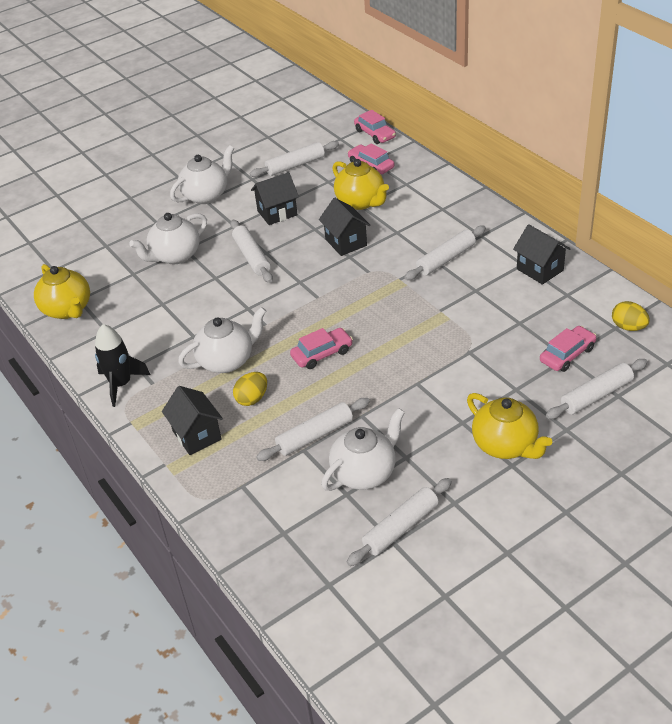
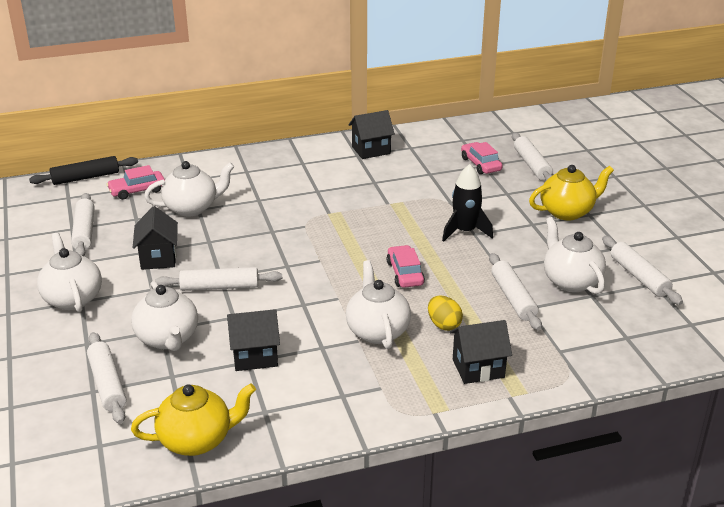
camera: 75 degrees left, 10 degrees down
black rocket [95,324,150,407] -> black rocket moved to [442,164,493,242]
black house [319,198,371,256] -> black house moved to [227,309,280,371]
yellow teapot [333,159,389,210] -> white teapot [144,161,234,216]
pink car [354,110,396,144] -> black rolling pin [29,156,138,185]
white rolling pin [404,226,486,280] -> white rolling pin moved to [87,332,126,424]
yellow egg [612,301,650,331] -> none

